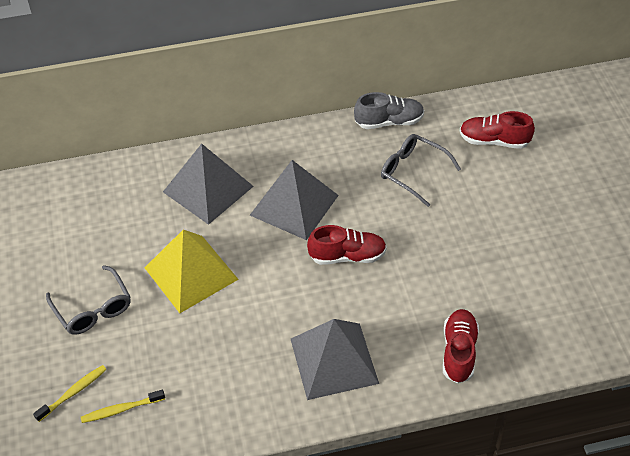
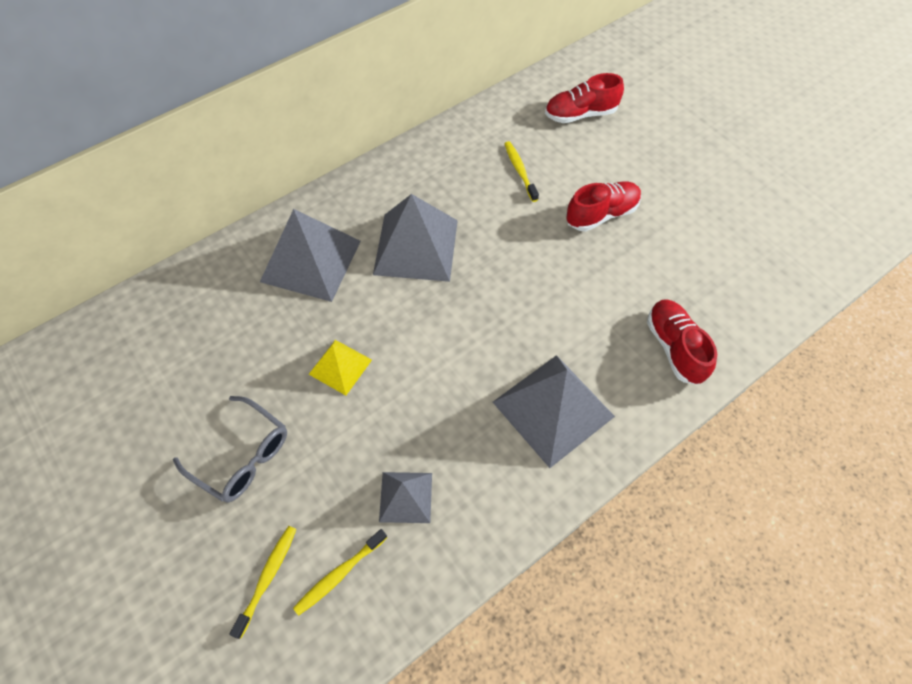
camera: 25 degrees left, 10 degrees up
yellow pyramid [145,230,239,313] -> yellow pyramid [309,340,372,395], size x0.54
red shoe [307,225,387,265] -> red shoe moved to [566,181,641,232]
grey shoe [354,92,424,129] -> none
grey glasses [381,134,461,207] -> yellow toothbrush [504,141,539,202]
none -> grey pyramid [379,472,432,523]

